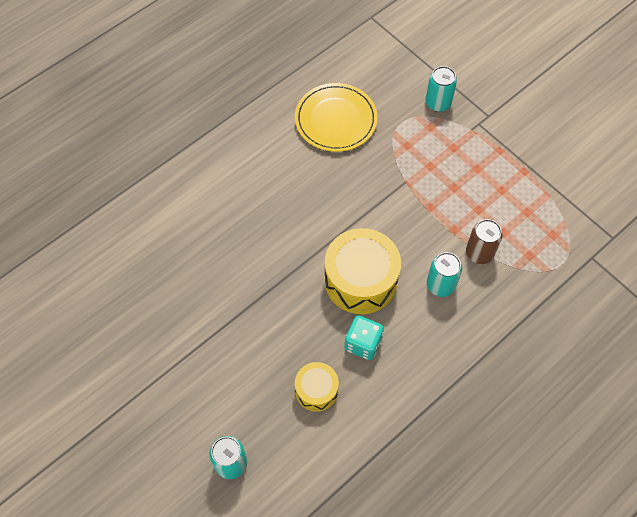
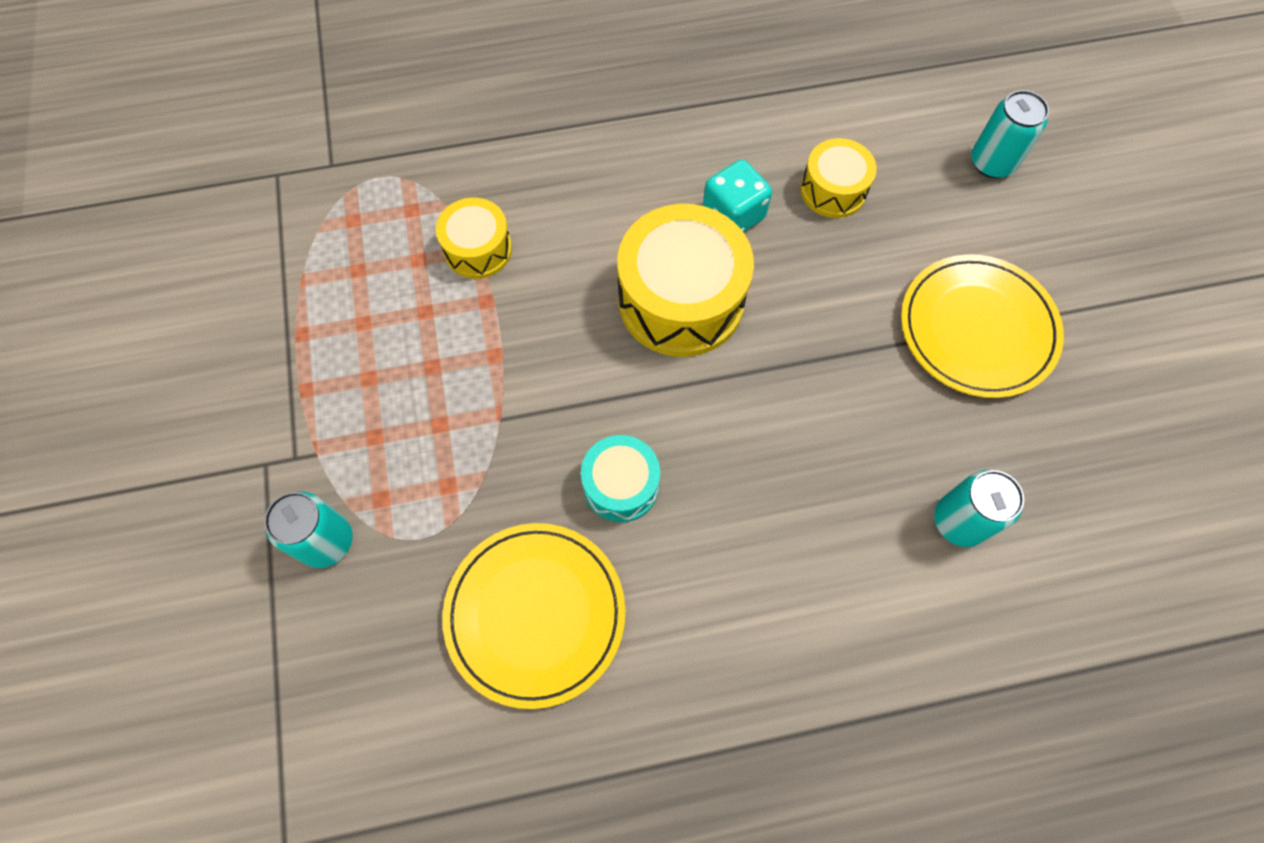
camera: 150 degrees left, 5 degrees up
turquoise can [427,252,462,297] -> turquoise can moved to [934,470,1024,547]
brown can [466,219,503,264] -> yellow drum [436,197,512,279]
none -> turquoise drum [581,435,660,522]
none -> yellow plate [901,254,1064,398]

